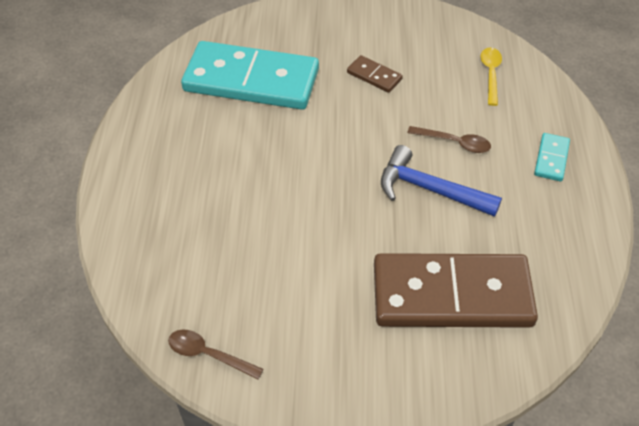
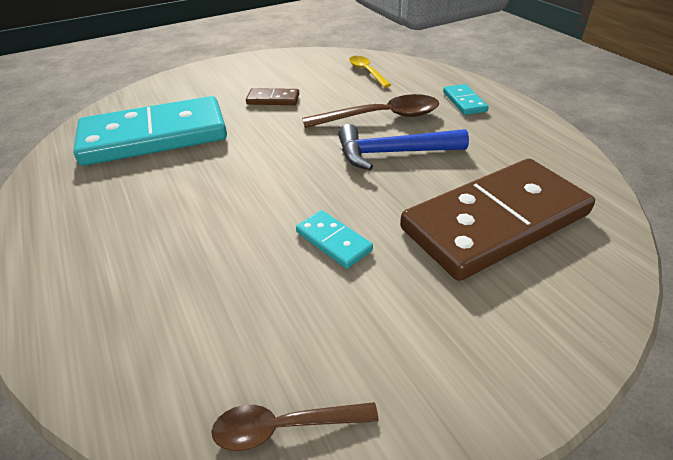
camera: 30 degrees left, 10 degrees down
brown spoon [407,126,491,153] -> brown spoon [302,94,439,128], size x1.67
none -> turquoise domino [296,210,373,269]

